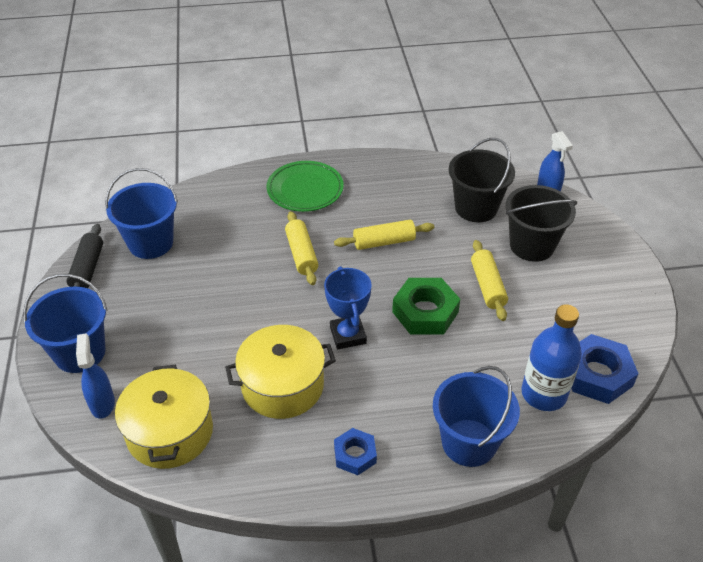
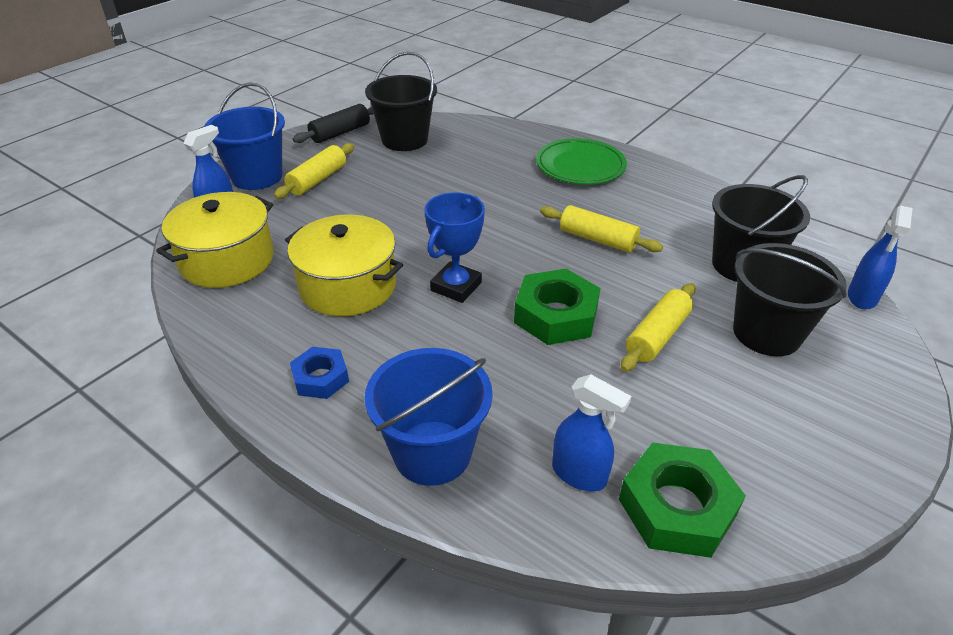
camera: 45 degrees right, 5 degrees down
blue bucket [105,168,178,259] -> black bucket [365,52,437,151]
yellow rolling pin [285,211,318,285] -> yellow rolling pin moved to [274,143,354,199]
blue bottle [521,304,582,411] -> blue spray bottle [552,374,632,491]
blue nut [571,334,639,404] -> green nut [619,442,746,558]

